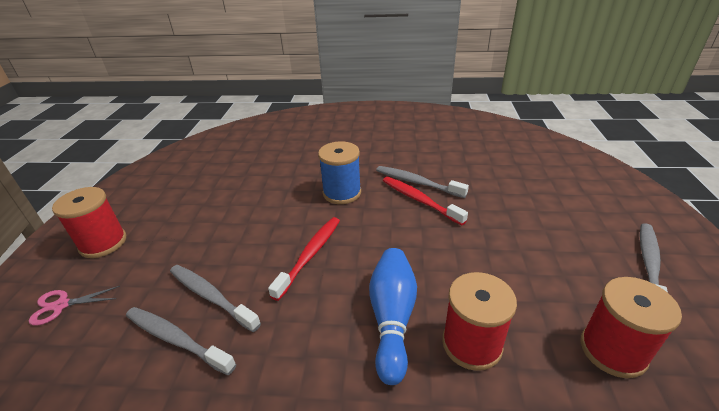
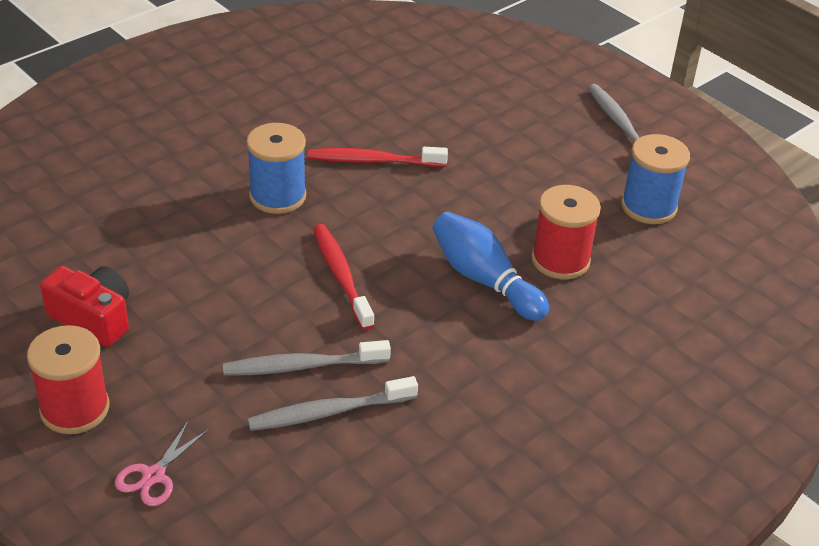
camera: 50 degrees left, 5 degrees up
grey toothbrush [376,166,469,198] -> none
red spool [580,277,682,378] -> blue spool [621,134,690,224]
none -> red camera [40,266,129,347]

